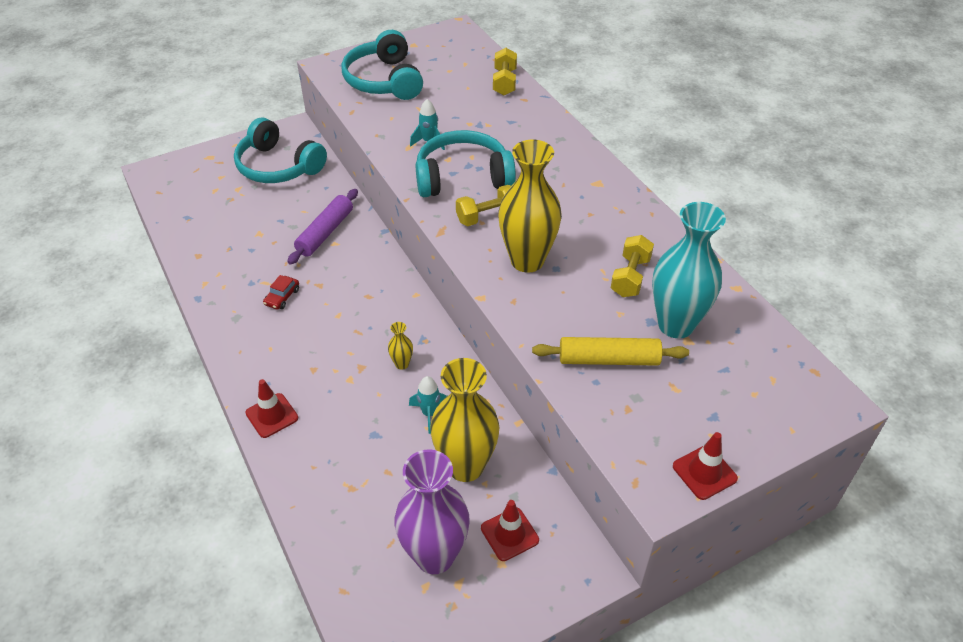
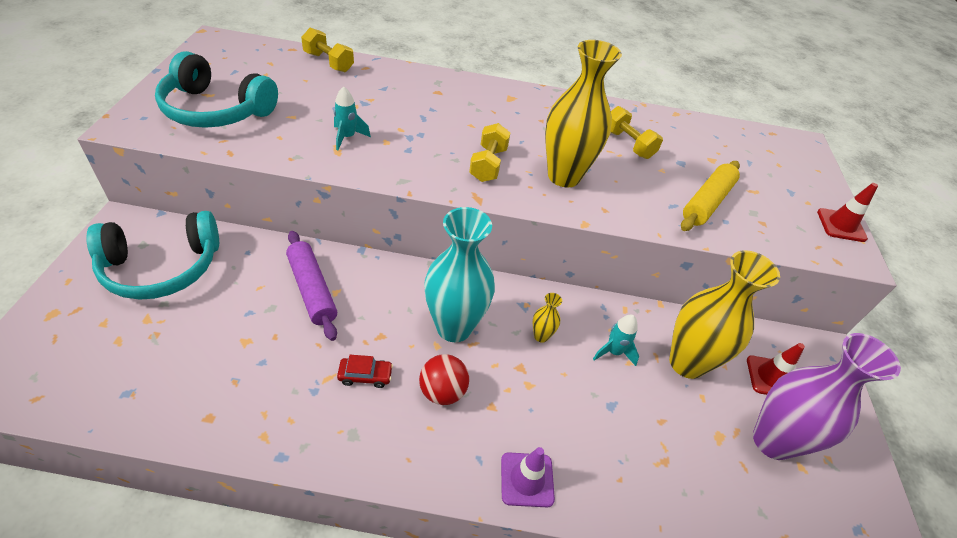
camera: 60 degrees left, 0 degrees up
red traffic cone [245,379,298,438] -> purple traffic cone [501,447,555,507]
red car [263,275,299,310] -> red car turned 60 degrees counterclockwise [337,355,393,388]
turquoise headphones [416,130,516,197] -> none
turquoise vase [652,202,726,338] -> turquoise vase moved to [424,207,495,342]
none -> red ball [419,354,469,405]

